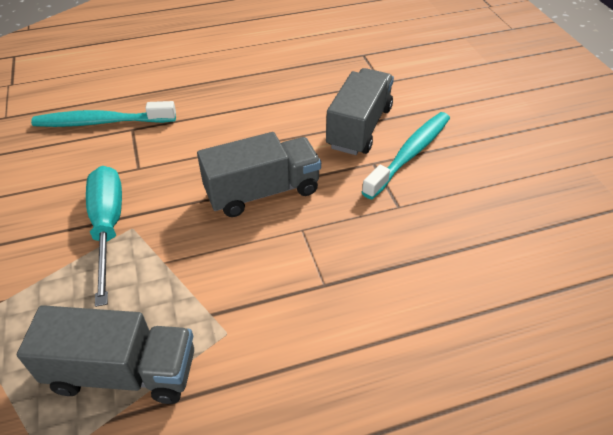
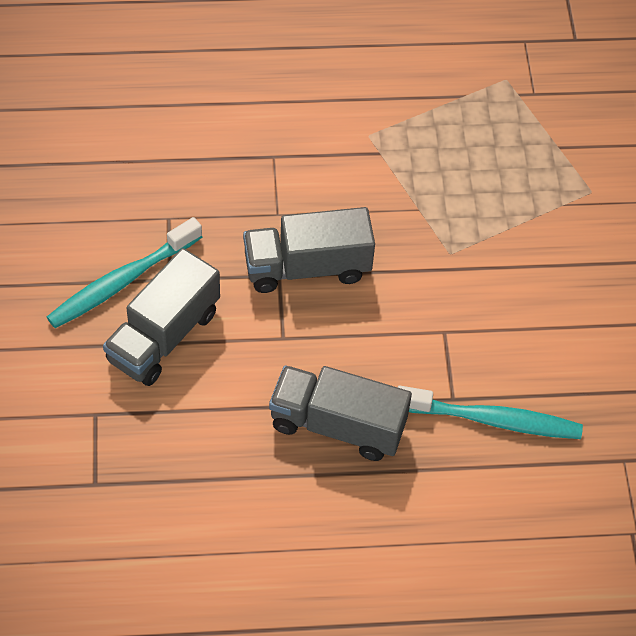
camera: 170 degrees left, 10 degrees up
grey truck [17,305,194,404] -> grey truck moved to [269,366,412,461]
turquoise screwdriver [86,166,122,307] -> none

